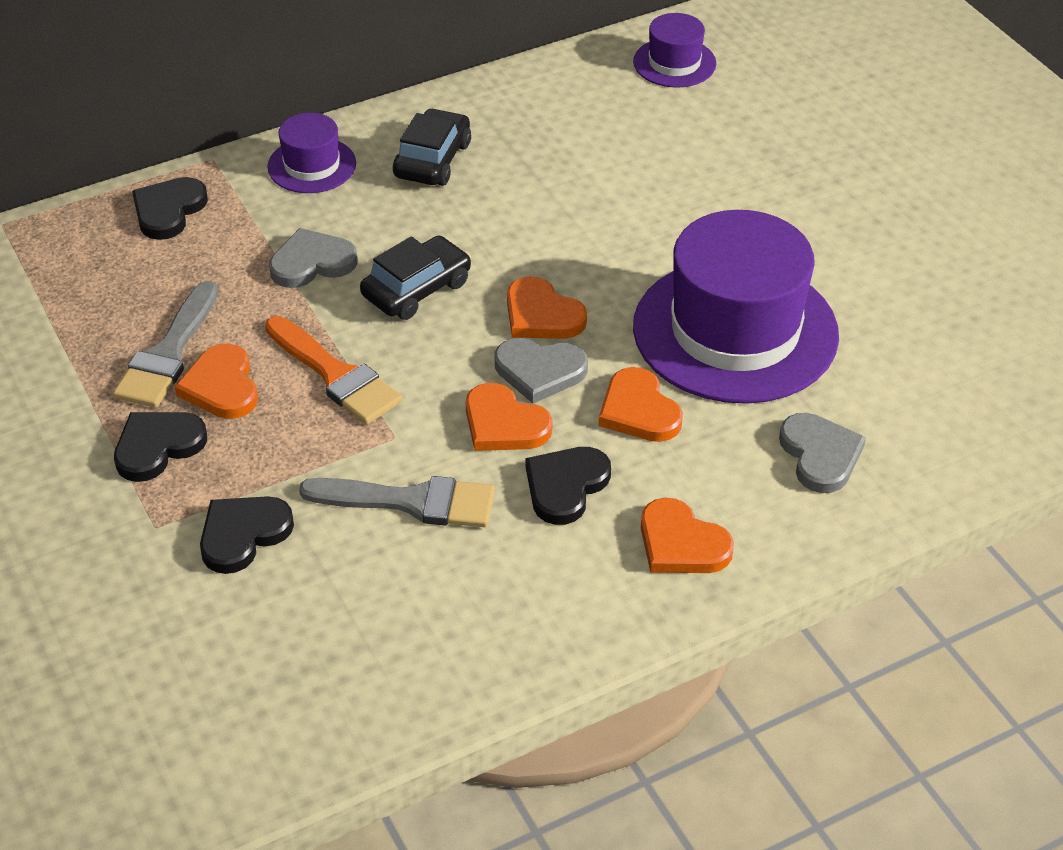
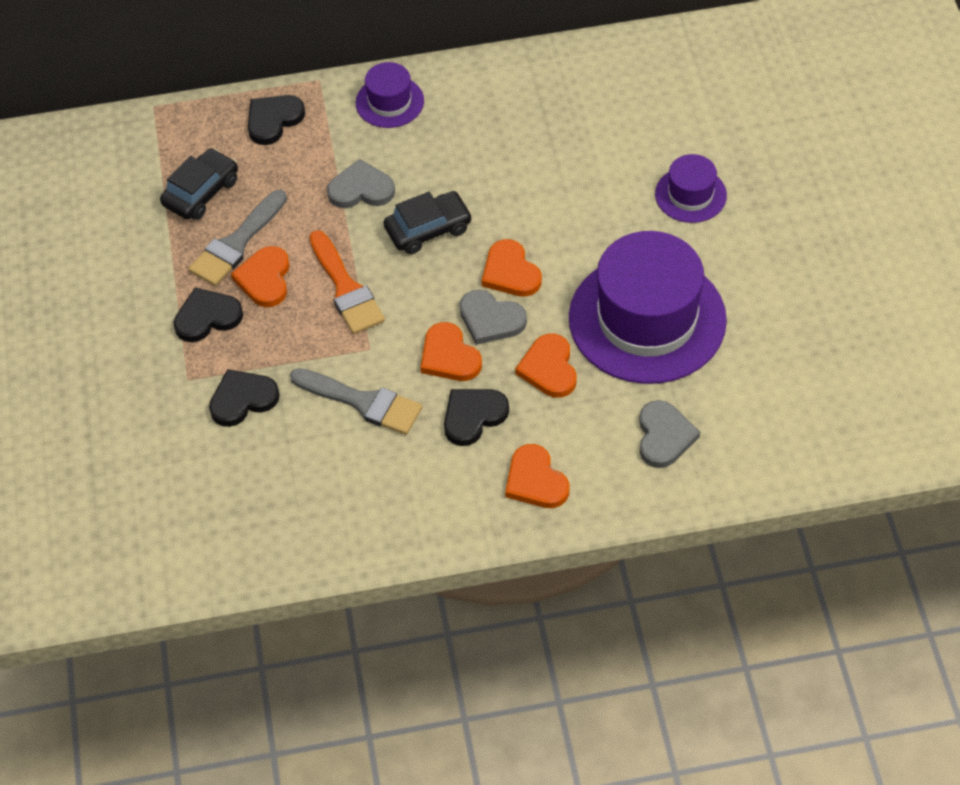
camera: 20 degrees right, 10 degrees up
black car [393,108,471,186] -> black car moved to [160,148,238,220]
purple hat [633,13,716,87] -> purple hat moved to [655,154,727,223]

